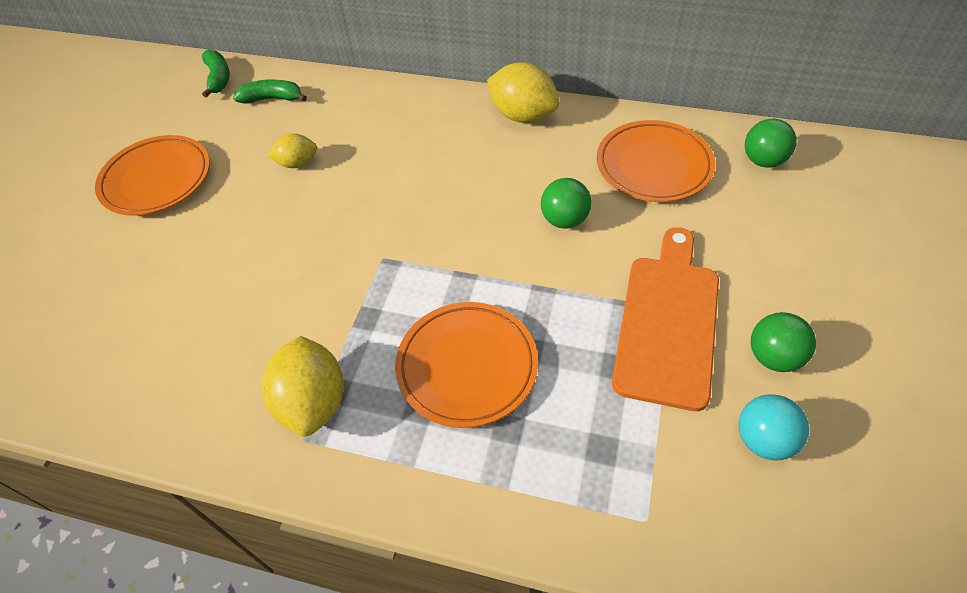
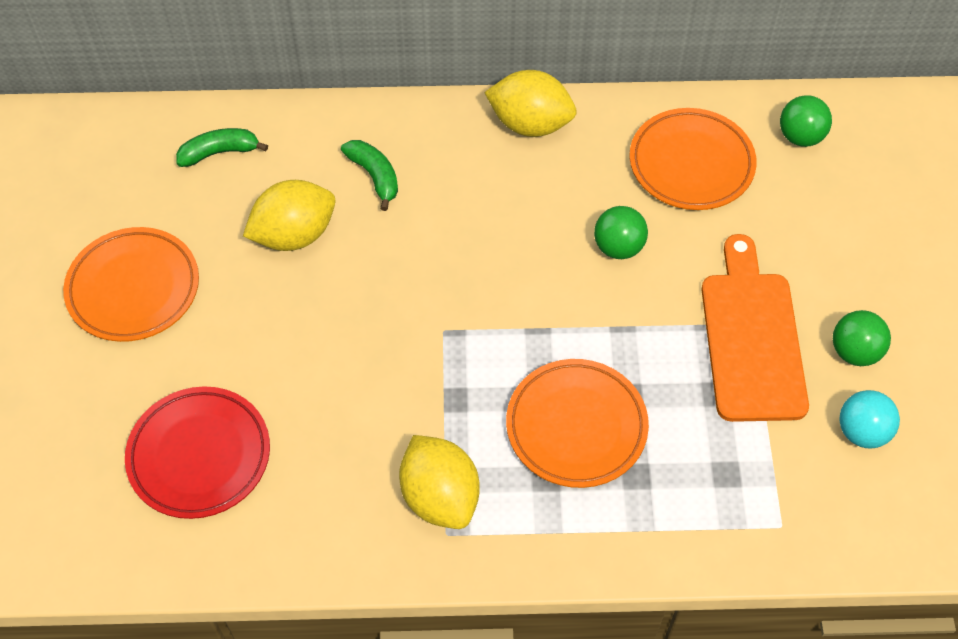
camera: 20 degrees left, 5 degrees up
green banana [202,50,230,98] -> green banana moved to [341,140,398,211]
yellow lemon [268,133,317,168] -> yellow lemon [243,180,335,251], size x1.72
none -> red plate [125,386,270,519]

